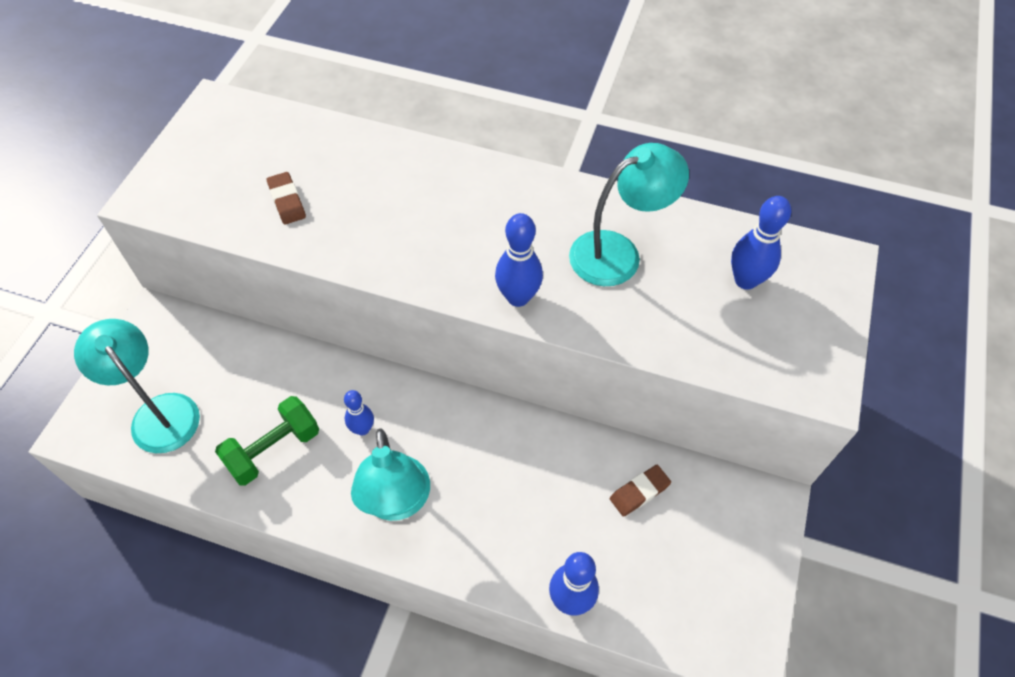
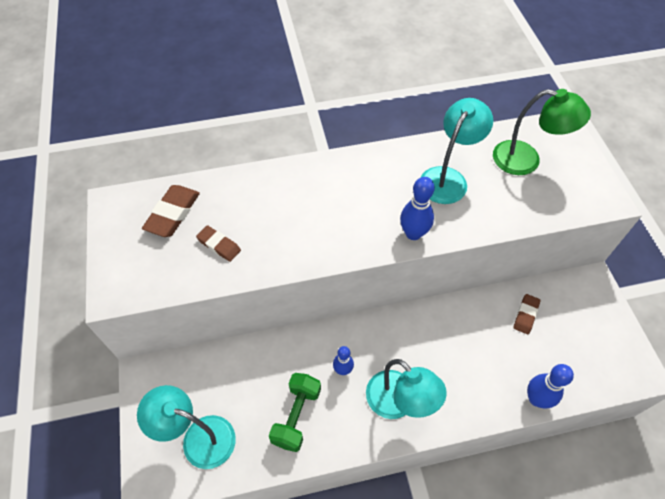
camera: 30 degrees left, 0 degrees up
blue bowling pin [731,196,791,290] -> green lamp [493,89,591,175]
none -> brown eraser [142,185,200,237]

